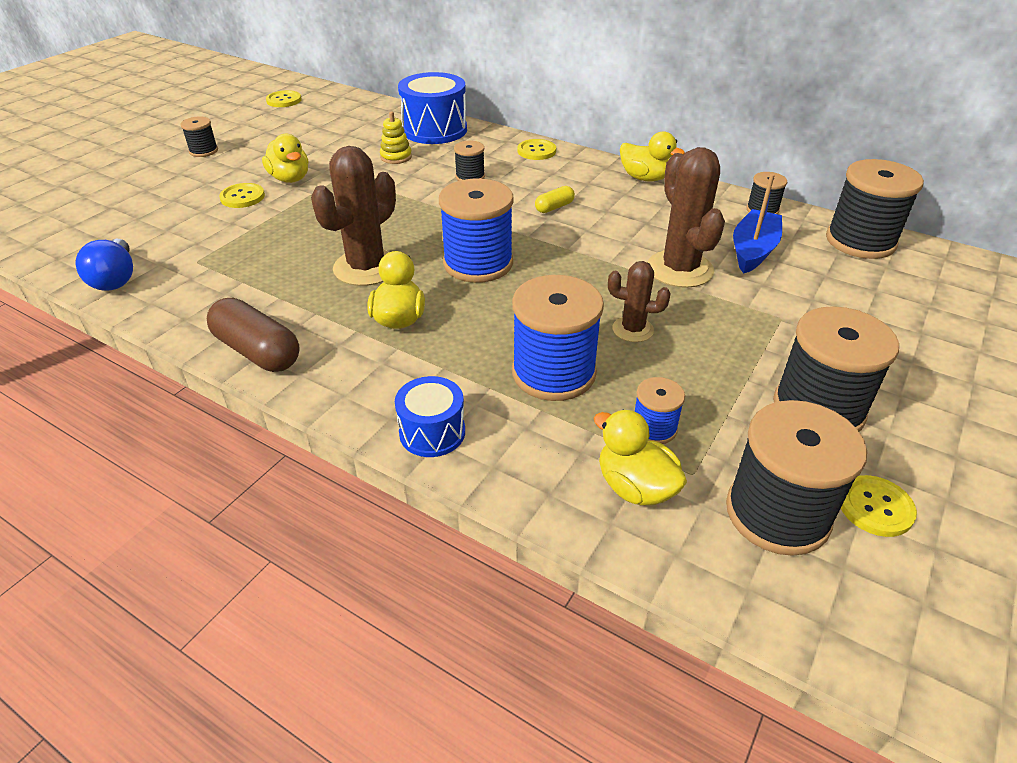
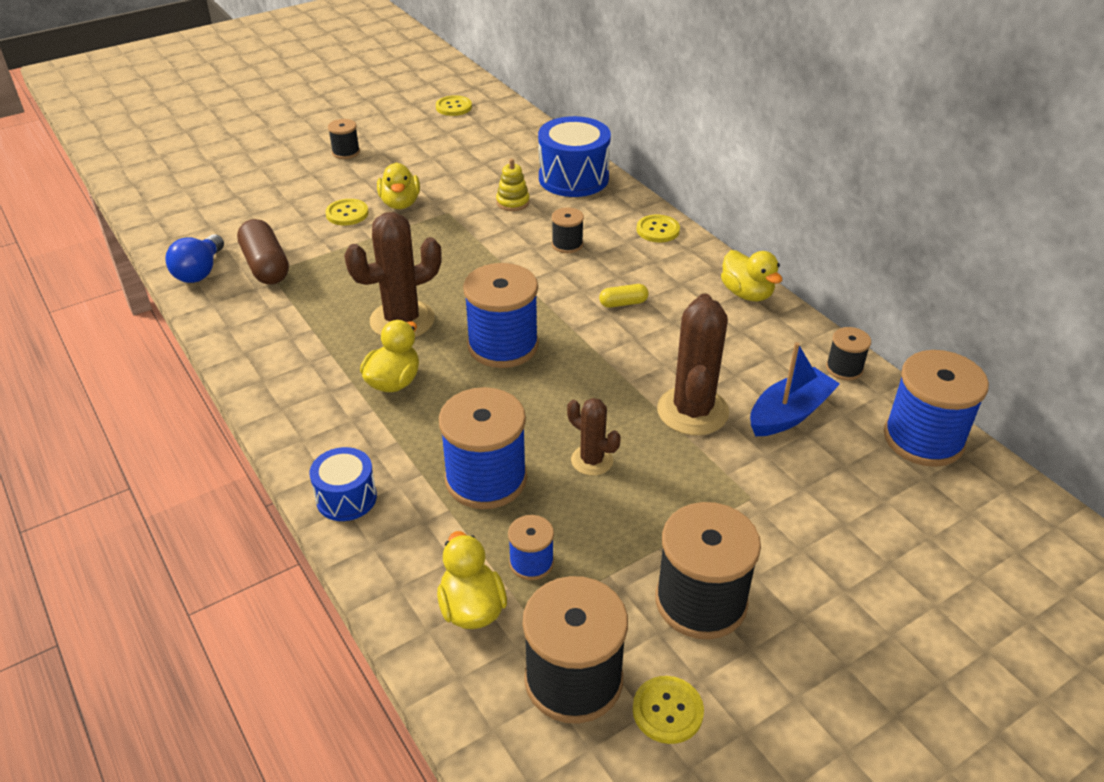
camera: 25 degrees right, 0 degrees up
brown capsule [207,298,300,372] -> brown capsule moved to [237,219,289,285]
black spool [826,159,924,259] -> blue spool [884,350,989,467]

